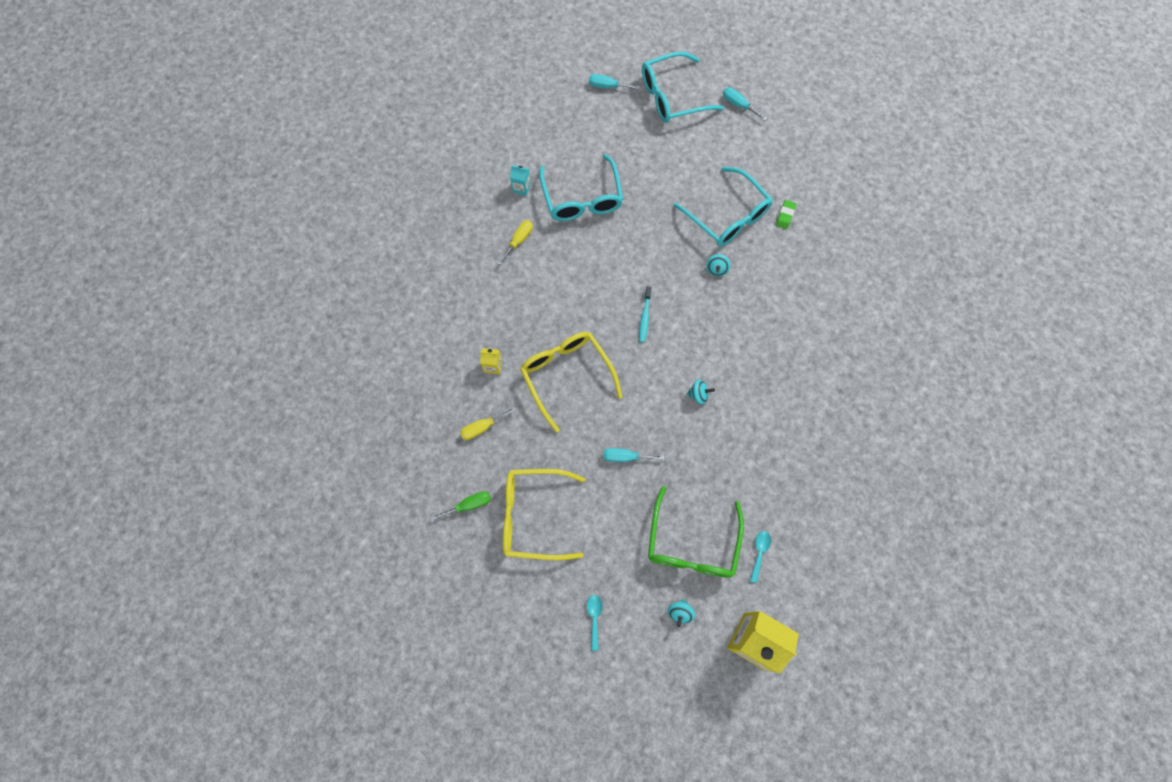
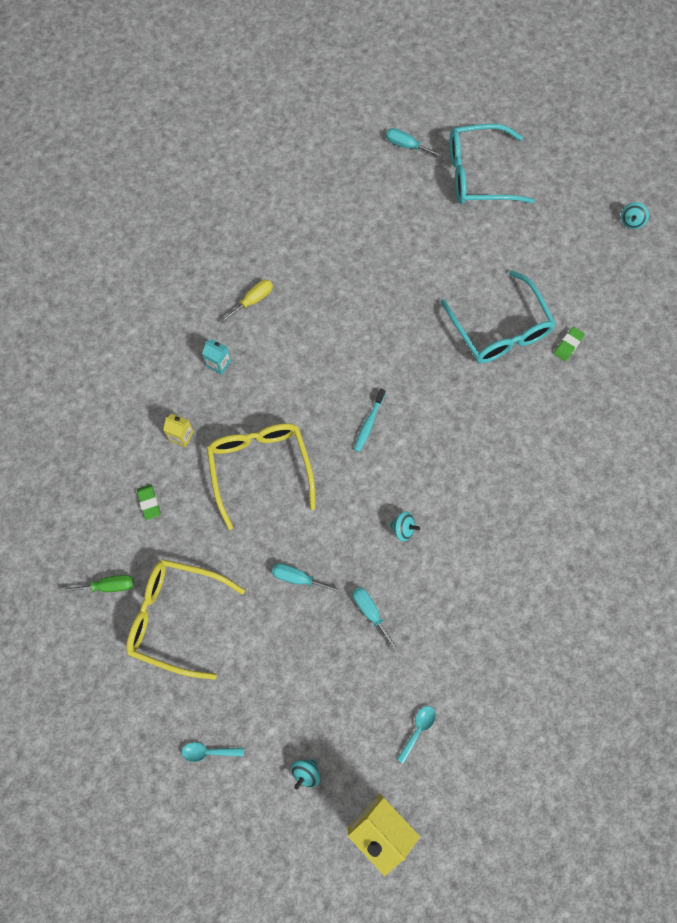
camera: 15 degrees right, 0 degrees up
yellow screwdriver [460,407,516,440] -> green eraser [137,484,160,520]
turquoise carton [510,165,531,196] -> turquoise carton moved to [202,339,231,375]
turquoise glasses [539,154,623,221] -> none
turquoise spoon [587,595,603,651] -> turquoise spoon turned 105 degrees counterclockwise [181,742,244,762]
green glasses [648,486,744,578] -> none
turquoise spinning top [706,254,731,276] -> turquoise spinning top moved to [621,202,649,229]
turquoise screwdriver [723,88,767,120] -> turquoise screwdriver moved to [352,587,399,652]

